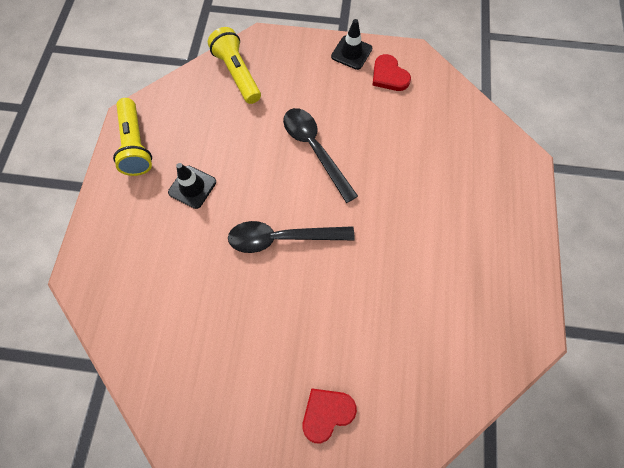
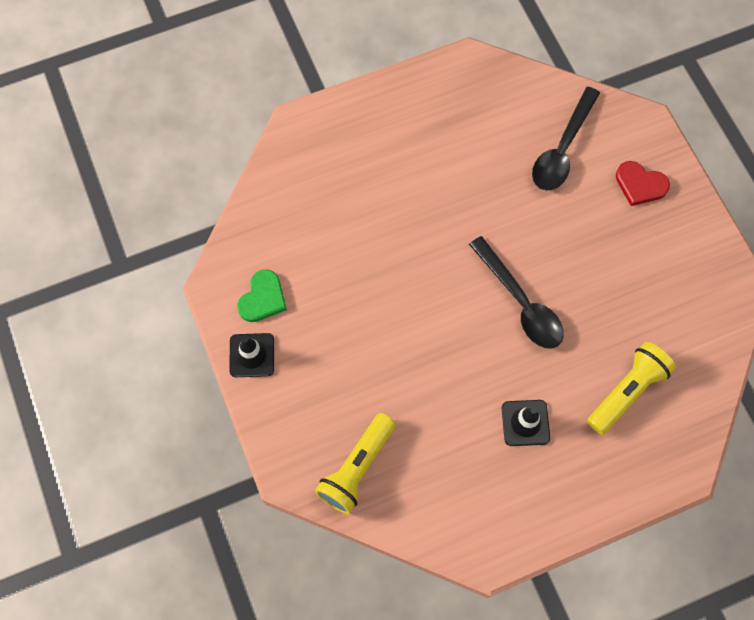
camera: 120 degrees left, 0 degrees up
yellow flashlight [113,98,152,176] -> yellow flashlight moved to [587,342,676,435]
black spoon [283,108,358,203] -> black spoon moved to [532,87,600,191]
red heart [372,54,411,91] -> green heart [237,269,287,322]

